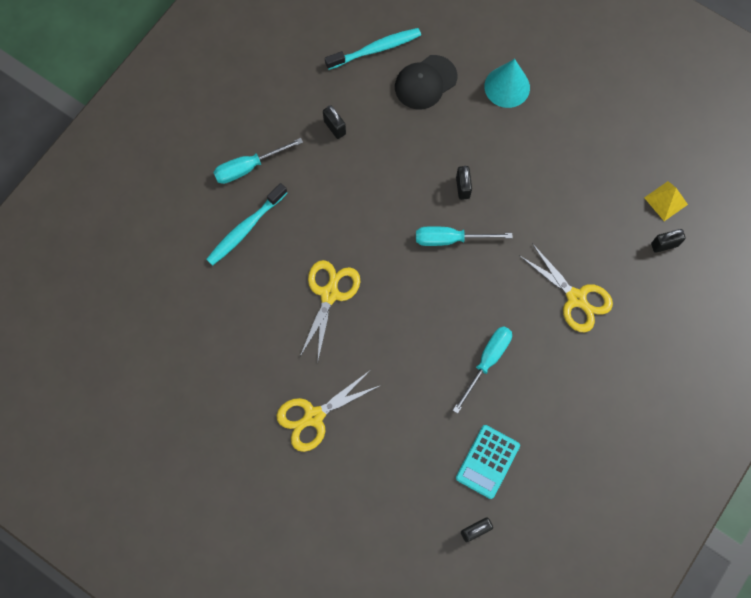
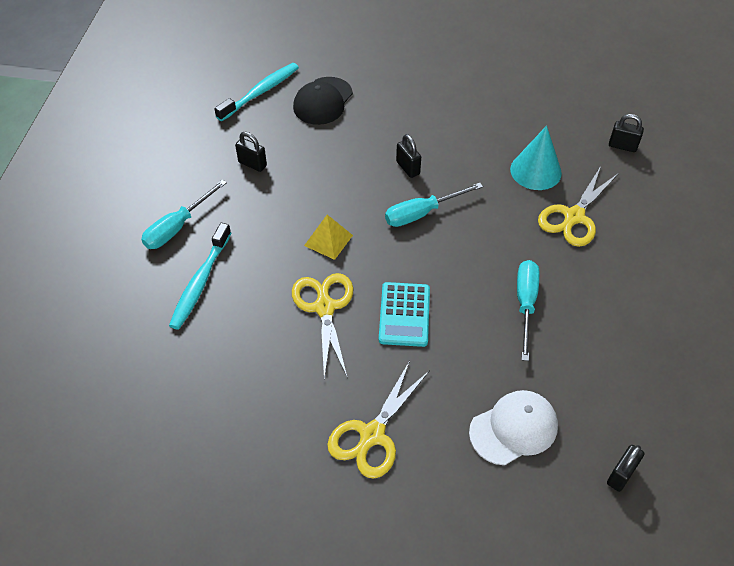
camera: 25 degrees left, 20 degrees down
turquoise calculator [456,425,520,499] -> turquoise calculator moved to [379,282,430,347]
turquoise cone [484,59,530,108] -> turquoise cone moved to [510,126,562,190]
yellow scissors [520,243,613,332] -> yellow scissors turned 105 degrees clockwise [538,166,619,247]
yellow pyramid [644,181,688,221] -> yellow pyramid moved to [304,215,353,260]
black padlock [651,229,686,253] -> black padlock turned 60 degrees clockwise [609,114,644,152]
none -> white cap [469,390,558,465]

